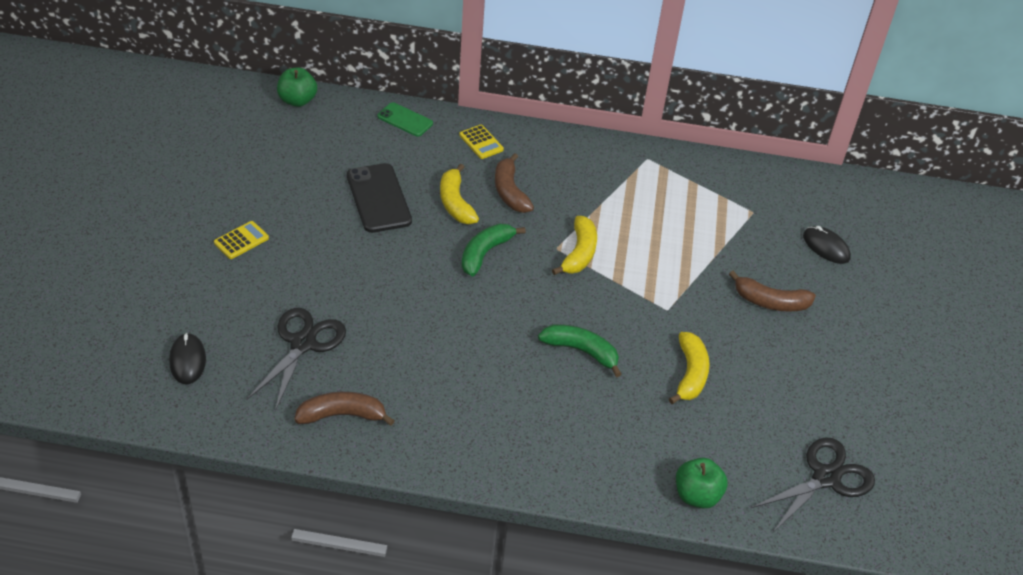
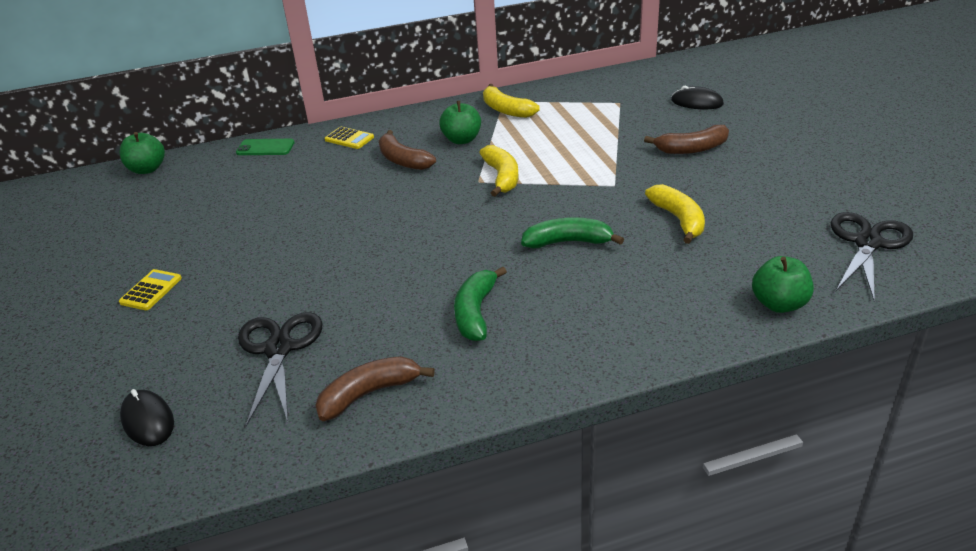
camera: 20 degrees left, 10 degrees down
black phone [347,163,412,233] -> none
yellow banana [440,164,479,224] -> yellow banana moved to [483,84,540,118]
green banana [461,224,526,276] -> green banana moved to [454,267,507,341]
none -> green apple [439,101,481,144]

